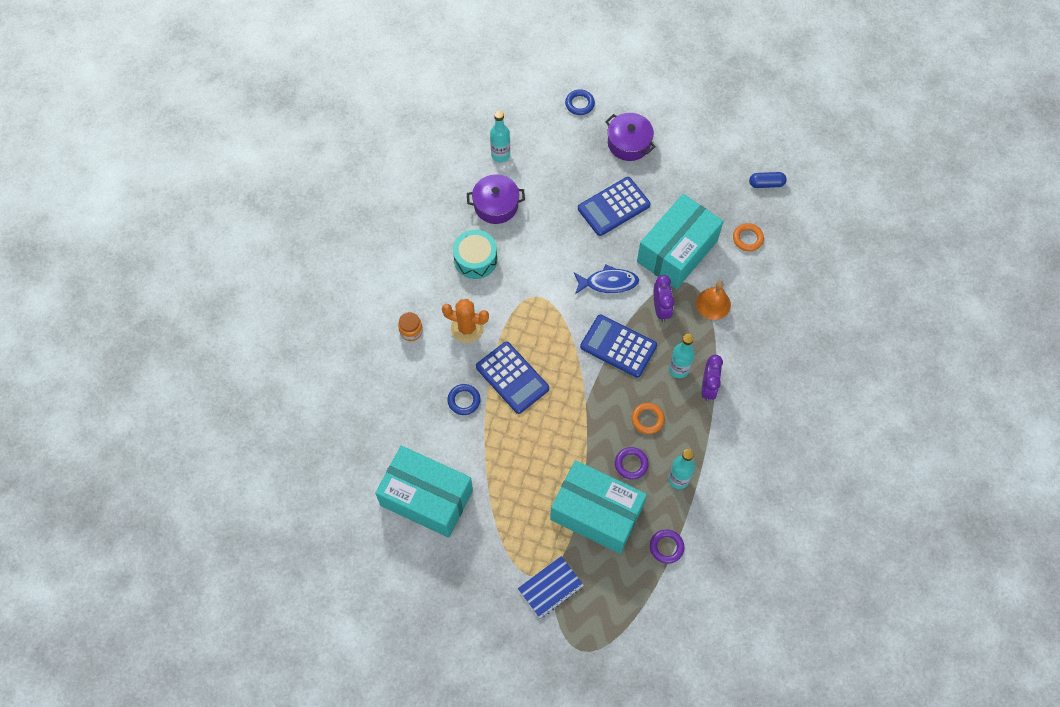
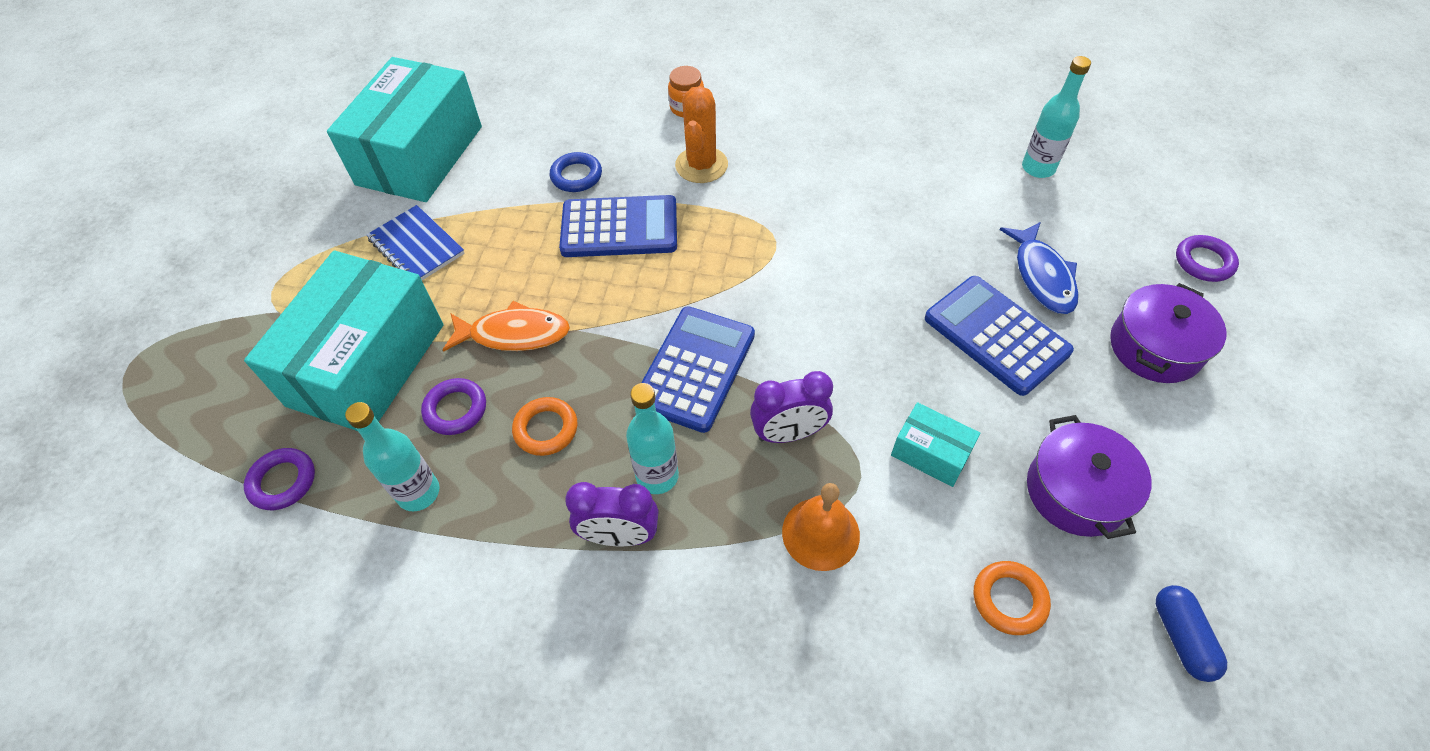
camera: 85 degrees right, 10 degrees down
turquoise drum [453,230,497,279] -> none
purple pot [467,175,525,224] -> purple pot moved to [1027,415,1152,539]
blue calculator [476,342,549,414] -> blue calculator turned 135 degrees counterclockwise [559,195,677,257]
blue notebook [518,556,584,619] -> blue notebook moved to [366,205,465,280]
blue ring [565,89,595,115] -> purple ring [1176,235,1239,282]
blue fish [574,264,639,294] -> blue fish moved to [999,222,1079,314]
turquoise box [637,194,724,289] -> turquoise box [891,402,980,487], size x0.44
none -> orange fish [443,301,570,352]

